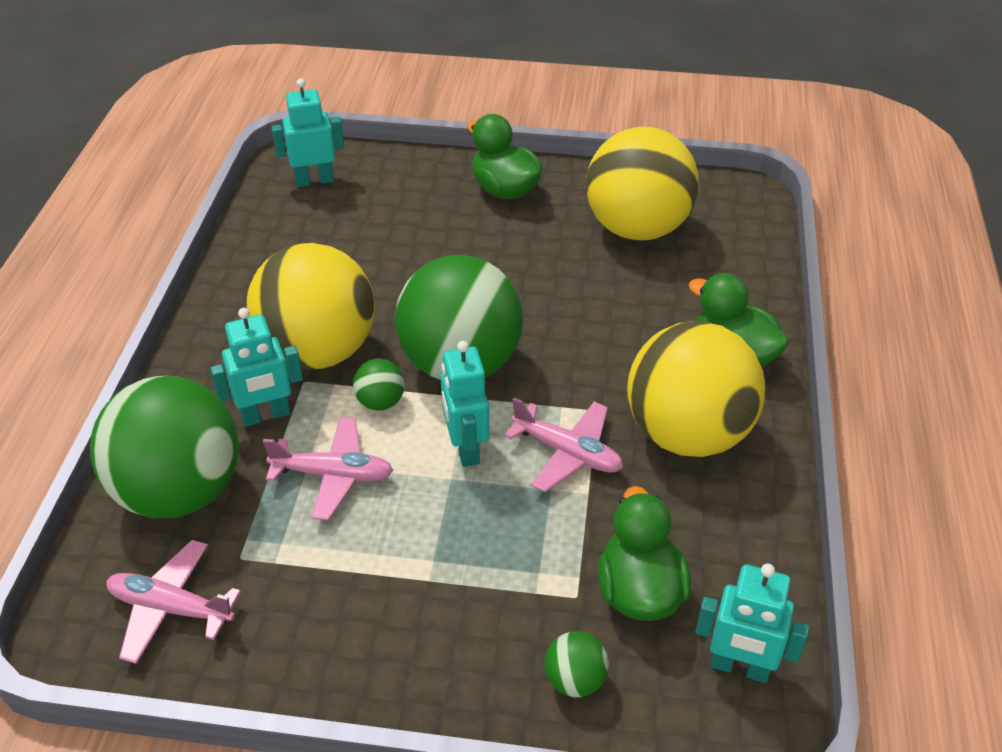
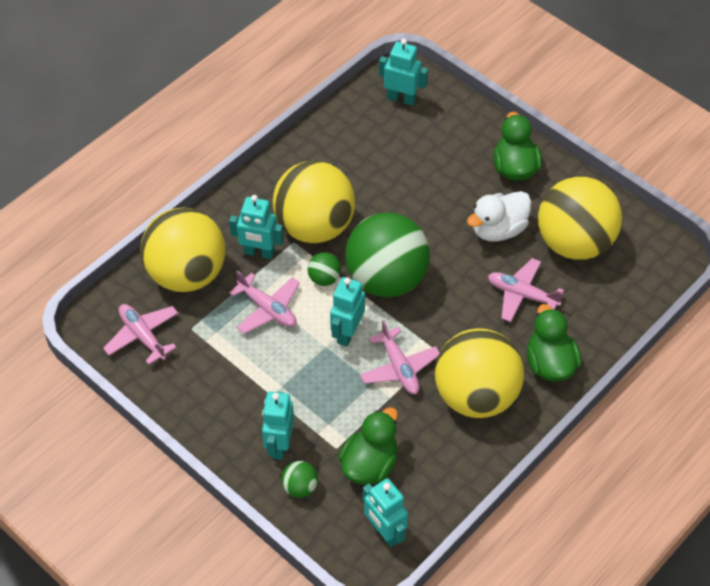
camera: 35 degrees right, 10 degrees up
green ball [90,376,239,518] -> yellow ball [141,208,226,292]
none -> turquoise robot [262,392,294,460]
none -> white duck [467,191,531,242]
none -> pink plane [488,258,564,322]

